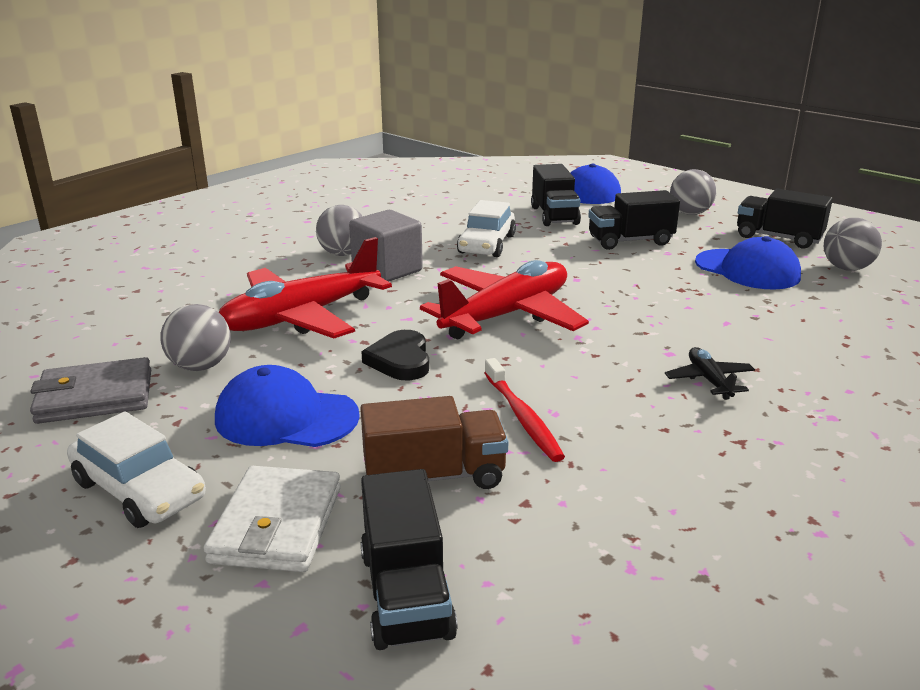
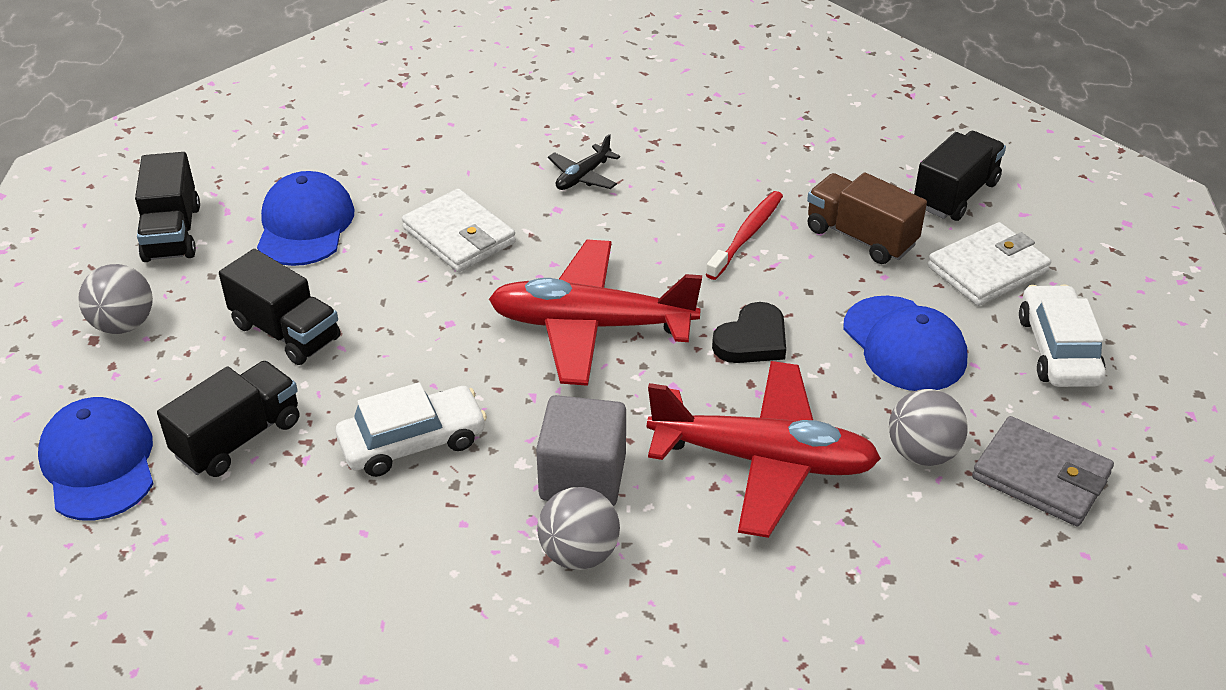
camera: 130 degrees left, 15 degrees up
grey ball [824,218,882,271] -> none
none -> white wallet [402,189,516,272]

